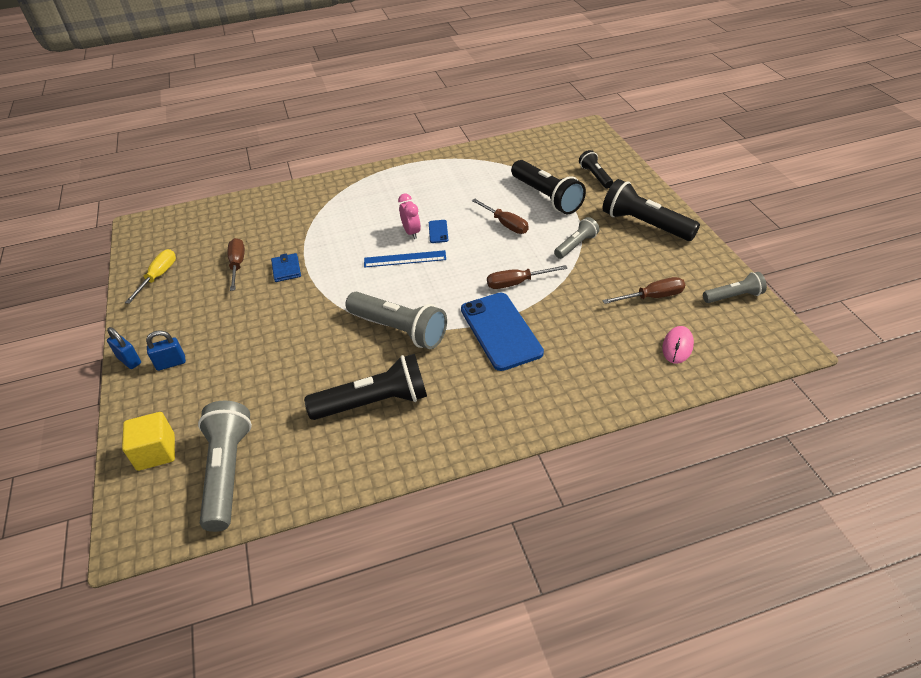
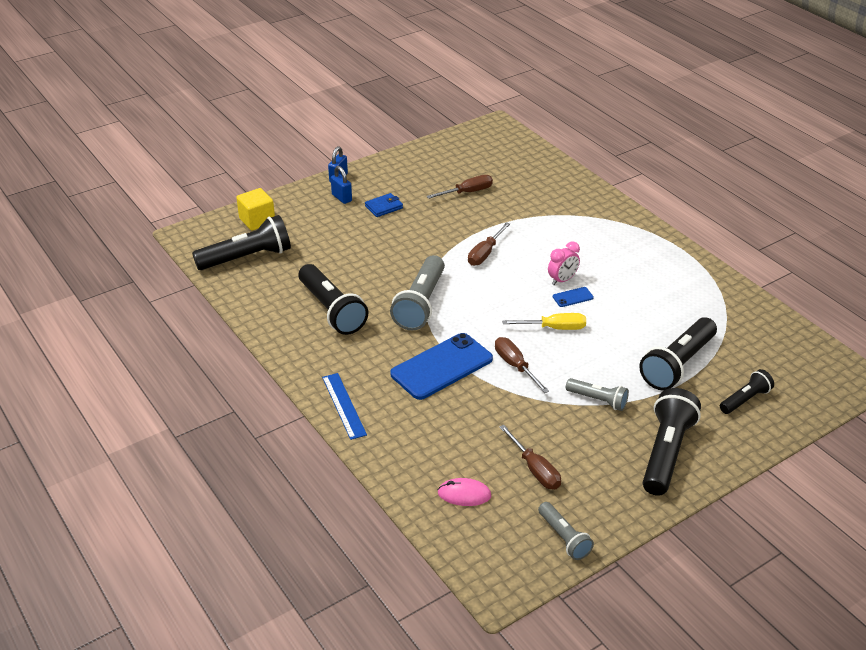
camera: 70 degrees right, 5 degrees down
yellow screwdriver [125,249,176,304] -> yellow screwdriver moved to [502,313,586,330]
grey flashlight [198,400,252,532] -> black flashlight [192,215,291,270]
blue wallet [271,253,301,282] -> blue wallet moved to [365,193,403,217]
blue ruler [364,250,446,268] -> blue ruler moved to [322,373,367,440]
brown screwdriver [472,199,529,234] -> brown screwdriver moved to [468,222,510,266]

